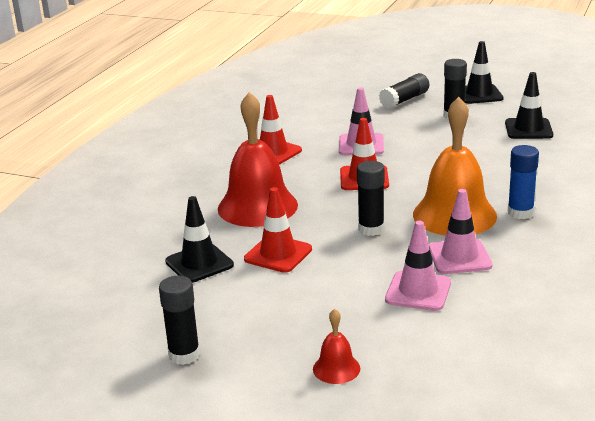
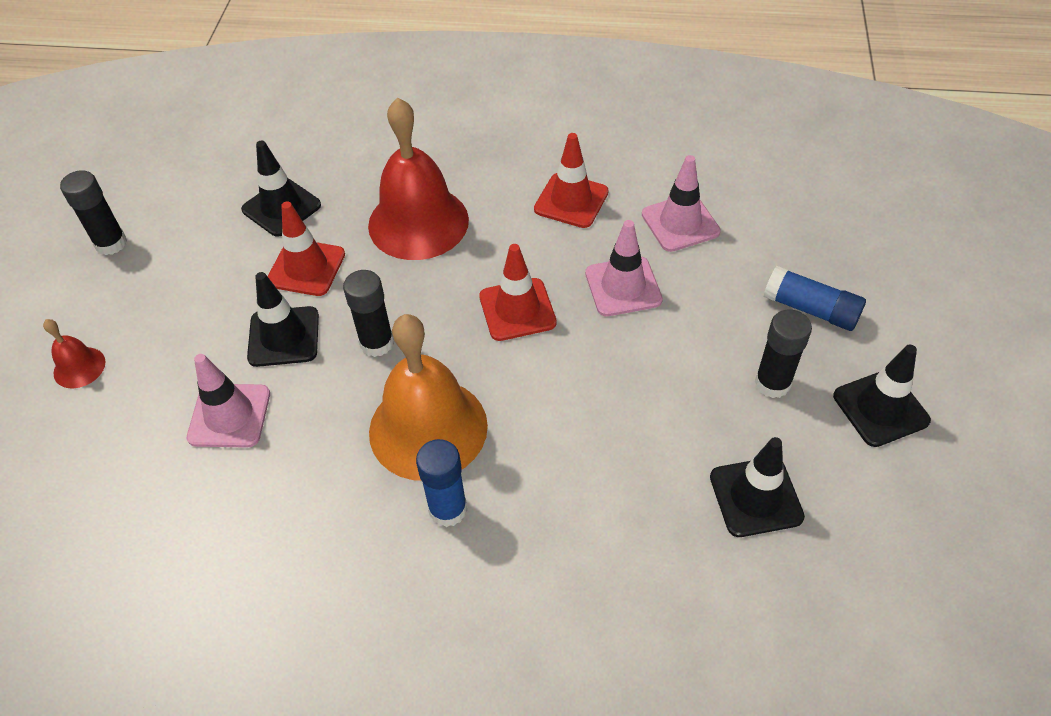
camera: 75 degrees right, 25 degrees up
black glue stick [379,73,429,109] -> blue glue stick [763,266,866,331]
pink traffic cone [429,189,492,274] -> pink traffic cone moved to [642,155,721,252]
none -> black traffic cone [247,272,319,367]

